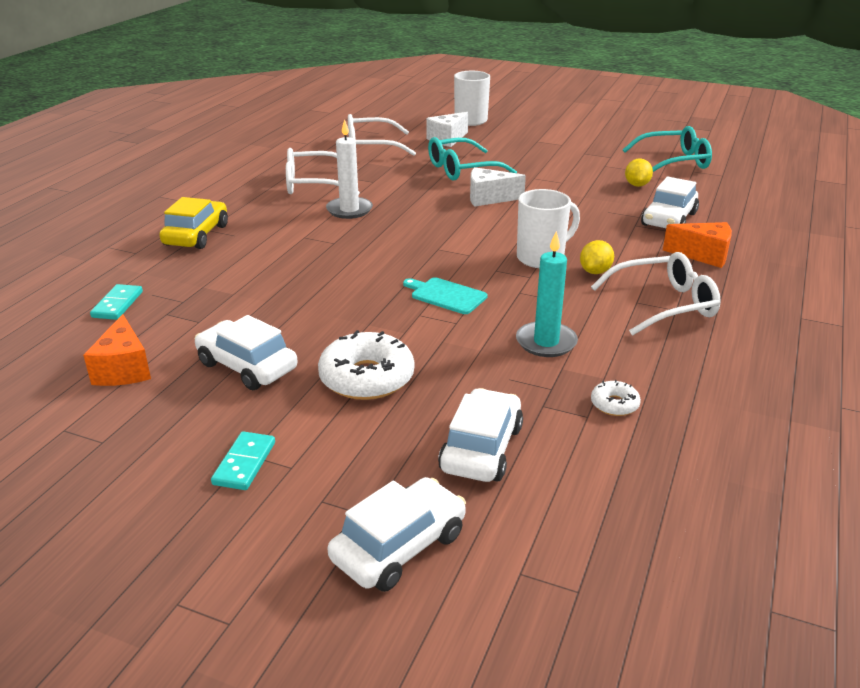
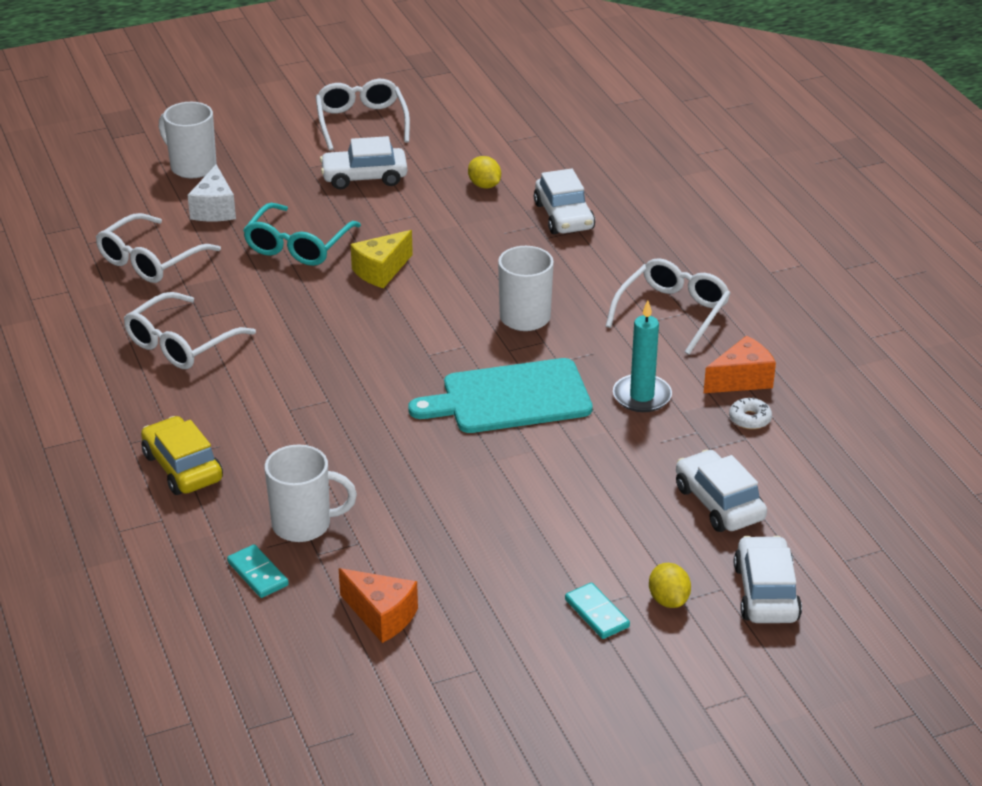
camera: 45 degrees left, 5 degrees up
white car [195,315,298,390] -> white car moved to [320,136,407,189]
white donut [318,330,414,400] -> none
white candle [326,119,373,219] -> none
turquoise cutting board [403,277,487,314] -> turquoise cutting board [408,358,593,433], size x1.93
white cheese [470,167,526,207] -> yellow cheese [351,230,413,288]
yellow lemon [580,240,614,274] -> yellow lemon moved to [649,563,691,608]
turquoise glasses [623,126,712,172] -> none
orange cheese [663,222,732,268] -> orange cheese moved to [704,335,776,393]
none -> white mug [264,444,357,542]
none -> white glasses [316,79,410,150]

